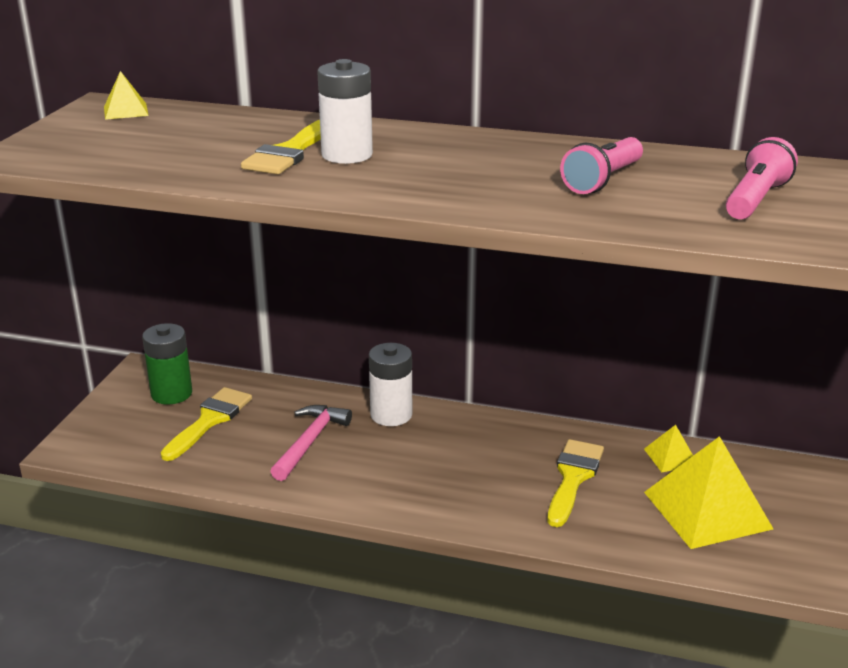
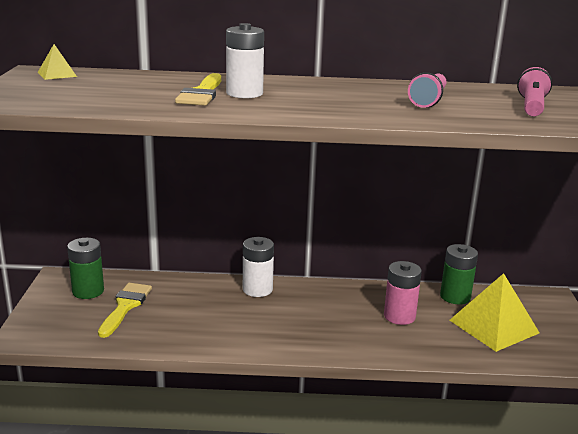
camera: 15 degrees left, 5 degrees down
pink hammer [270,405,352,481] -> none
yellow brush [548,439,604,527] -> pink battery [384,261,422,325]
yellow pyramid [644,425,693,472] -> green battery [440,244,478,304]

